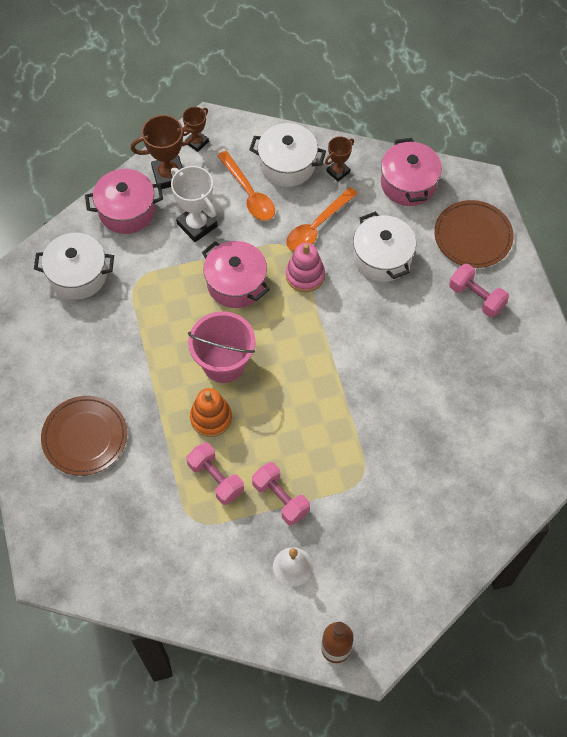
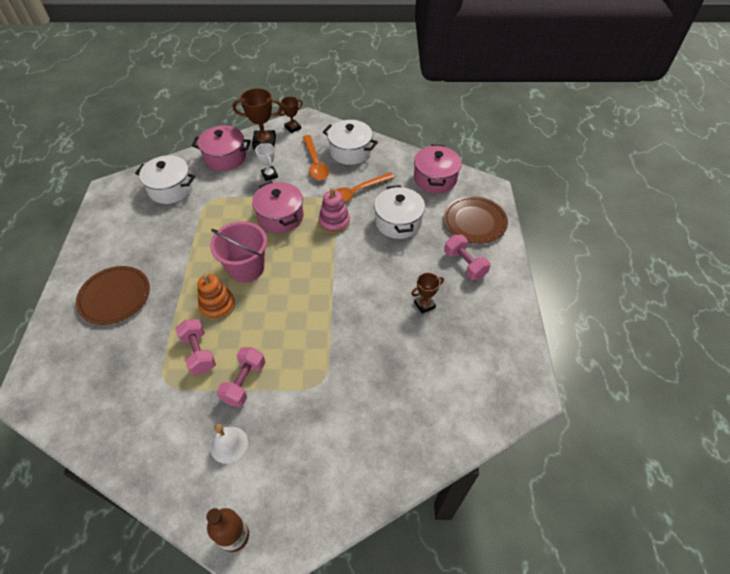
camera: 15 degrees right, 10 degrees down
white trophy [171,166,217,242] -> white trophy [255,143,278,181], size x0.60
pink dumbbell [252,462,310,525] -> pink dumbbell turned 45 degrees clockwise [217,347,265,407]
brown trophy [325,136,354,182] -> brown trophy moved to [411,272,444,314]

